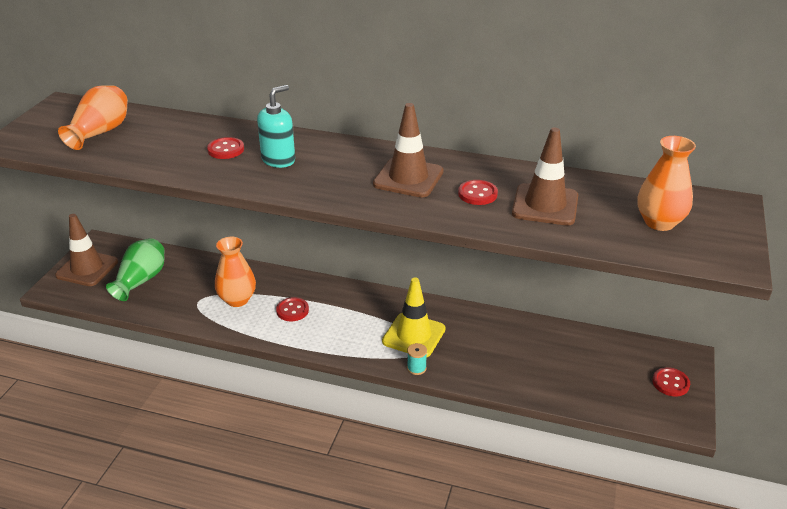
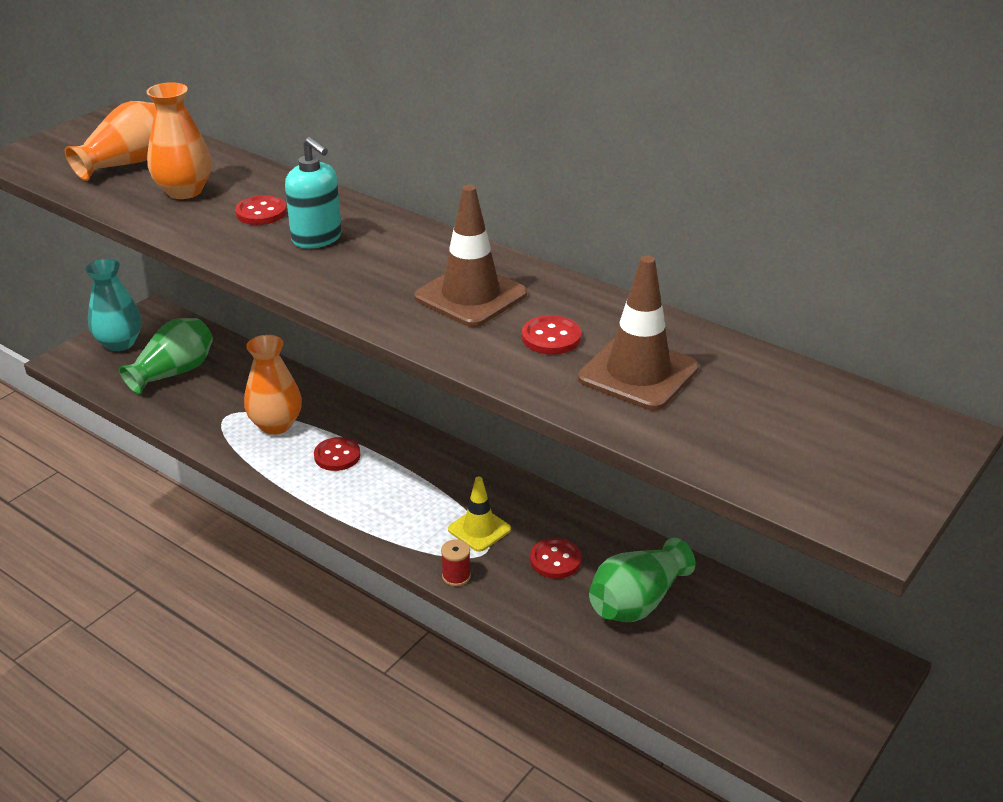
camera: 20 degrees right, 0 degrees up
brown traffic cone [55,214,118,286] -> turquoise vase [85,259,142,351]
turquoise soap dispenser [257,85,295,168] -> turquoise soap dispenser turned 75 degrees clockwise [285,137,342,249]
yellow traffic cone [382,277,446,358] -> yellow traffic cone [448,477,511,552], size x0.63
turquoise spool [407,343,427,375] -> red spool [441,539,471,586]
orange vase [637,136,696,231] -> orange vase moved to [146,82,212,199]
red button [652,367,690,396] -> red button moved to [530,538,581,579]
none -> green vase [589,538,696,622]

